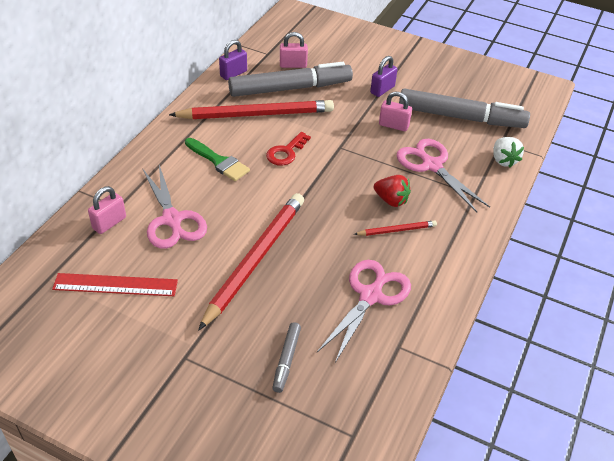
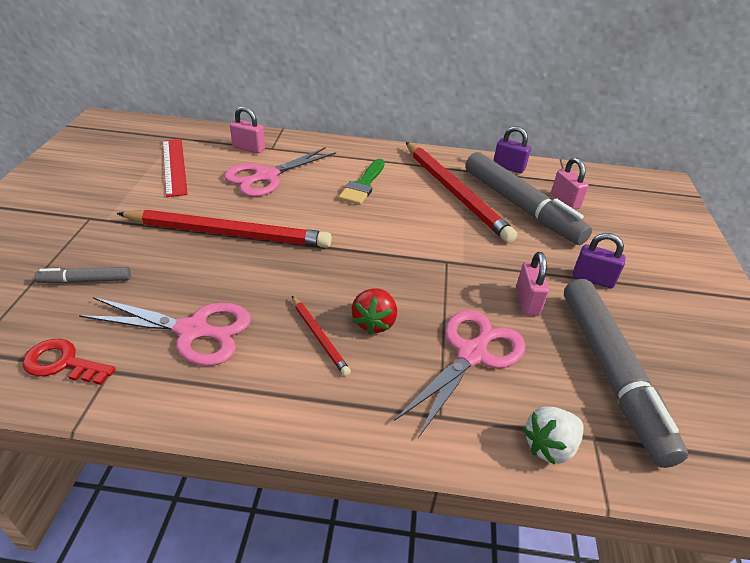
camera: 70 degrees right, 5 degrees down
red key [266,132,311,166] -> red key moved to [22,339,115,385]

